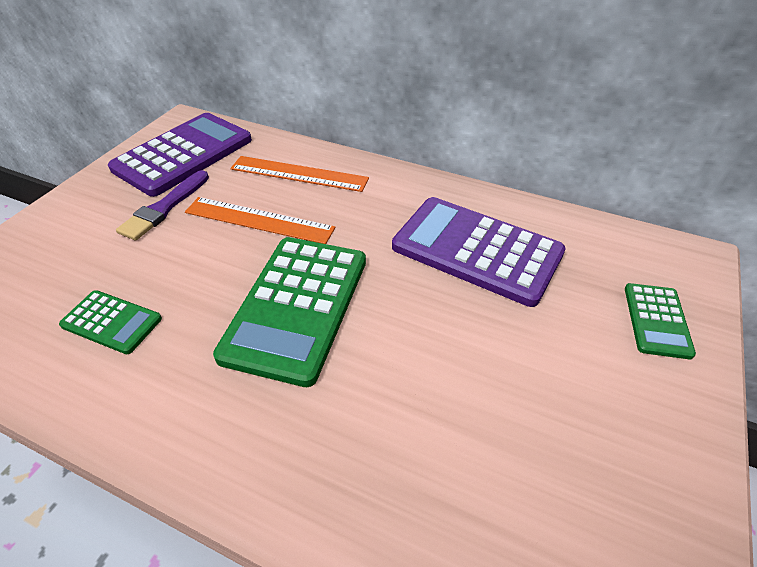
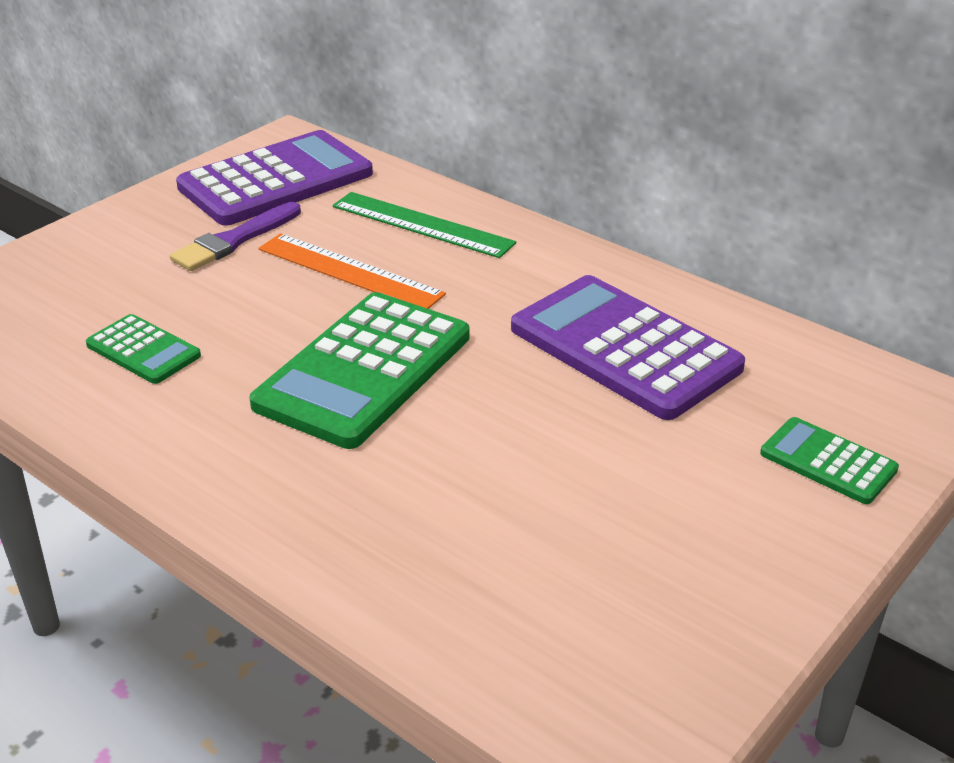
camera: 15 degrees right, 10 degrees down
orange ruler [231,156,369,192] -> green ruler [332,192,517,258]
green calculator [625,283,696,359] -> green calculator turned 105 degrees clockwise [760,417,899,504]

